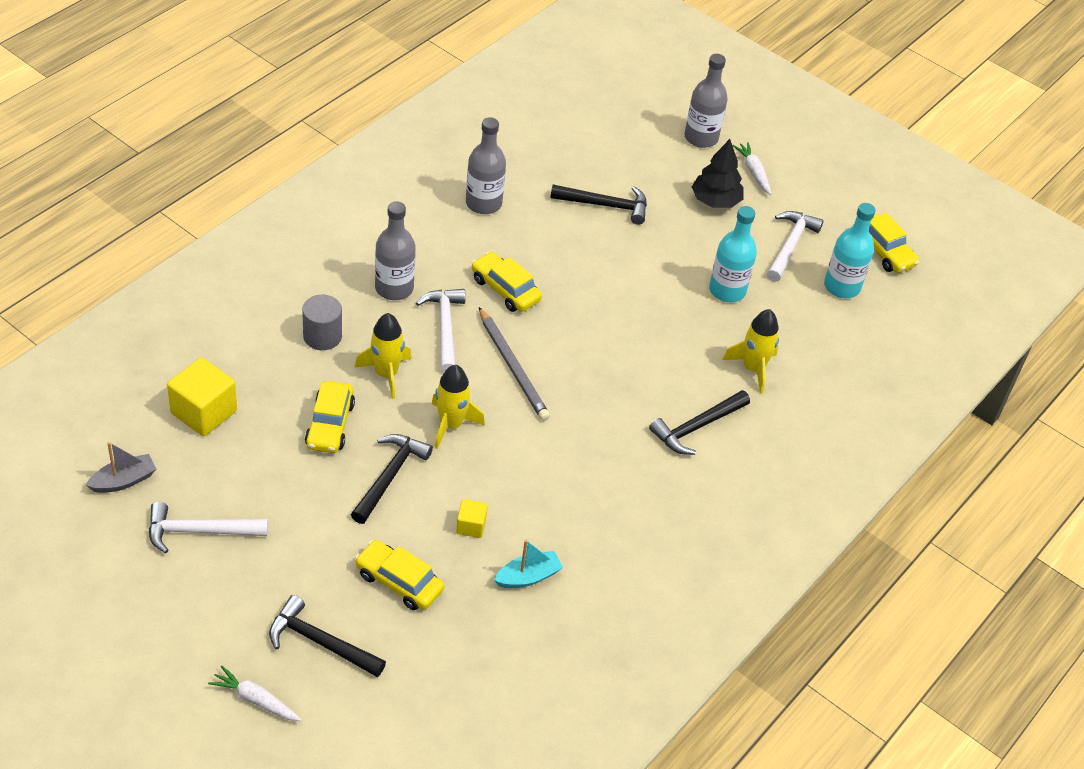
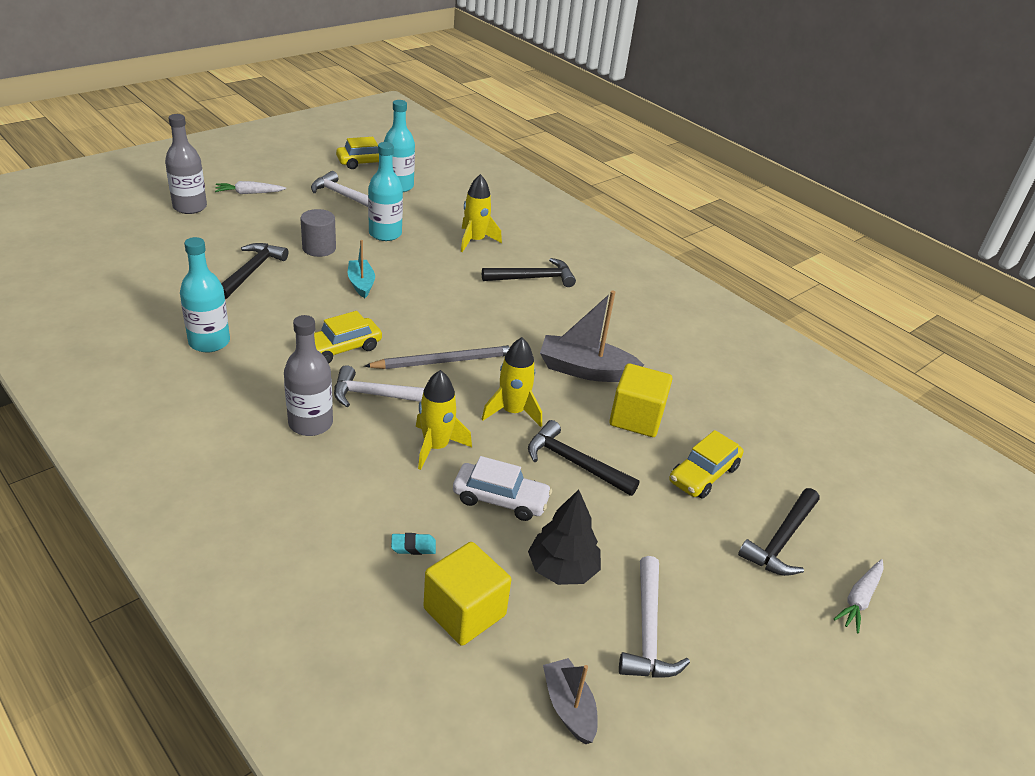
camera: 80 degrees left, 10 degrees down
grey cylinder [302,295,342,350] -> grey cylinder moved to [300,209,336,257]
yellow car [305,381,355,453] -> white car [453,456,552,521]
yellow cube [456,499,488,538] -> yellow cube [609,363,672,437], size x1.91
grey bottle [466,117,506,214] -> turquoise bottle [180,237,230,352]
turquoise boat [494,540,563,588] -> turquoise boat moved to [348,240,375,298]
black hammer [649,390,750,455] -> black hammer turned 75 degrees counterclockwise [482,258,576,287]
black tree [692,139,743,208] -> black tree moved to [528,489,601,585]
none -> turquoise eraser [391,533,436,555]
none -> grey boat [540,291,644,382]

